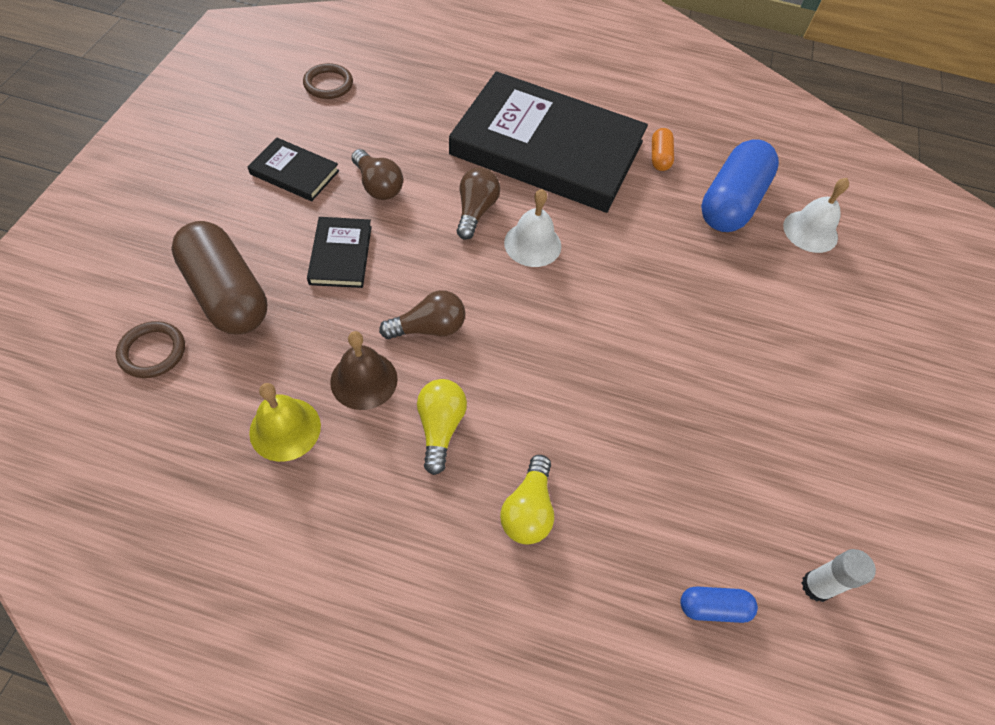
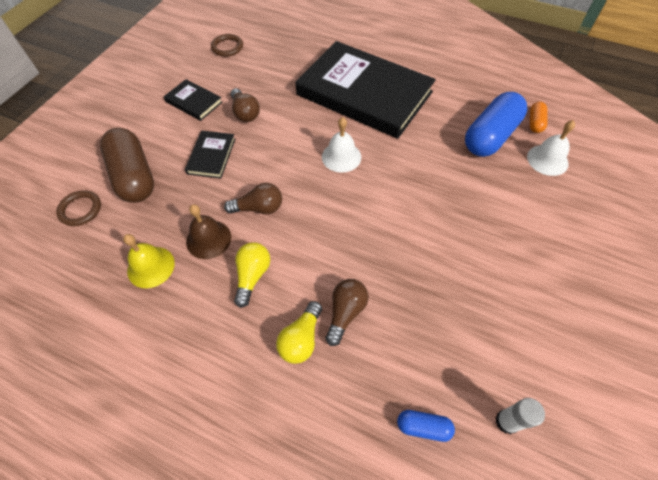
camera: 15 degrees right, 0 degrees up
brown light bulb [457,168,500,240] -> brown light bulb moved to [325,279,369,346]
orange capsule [652,128,674,171] -> orange capsule moved to [530,102,547,133]

